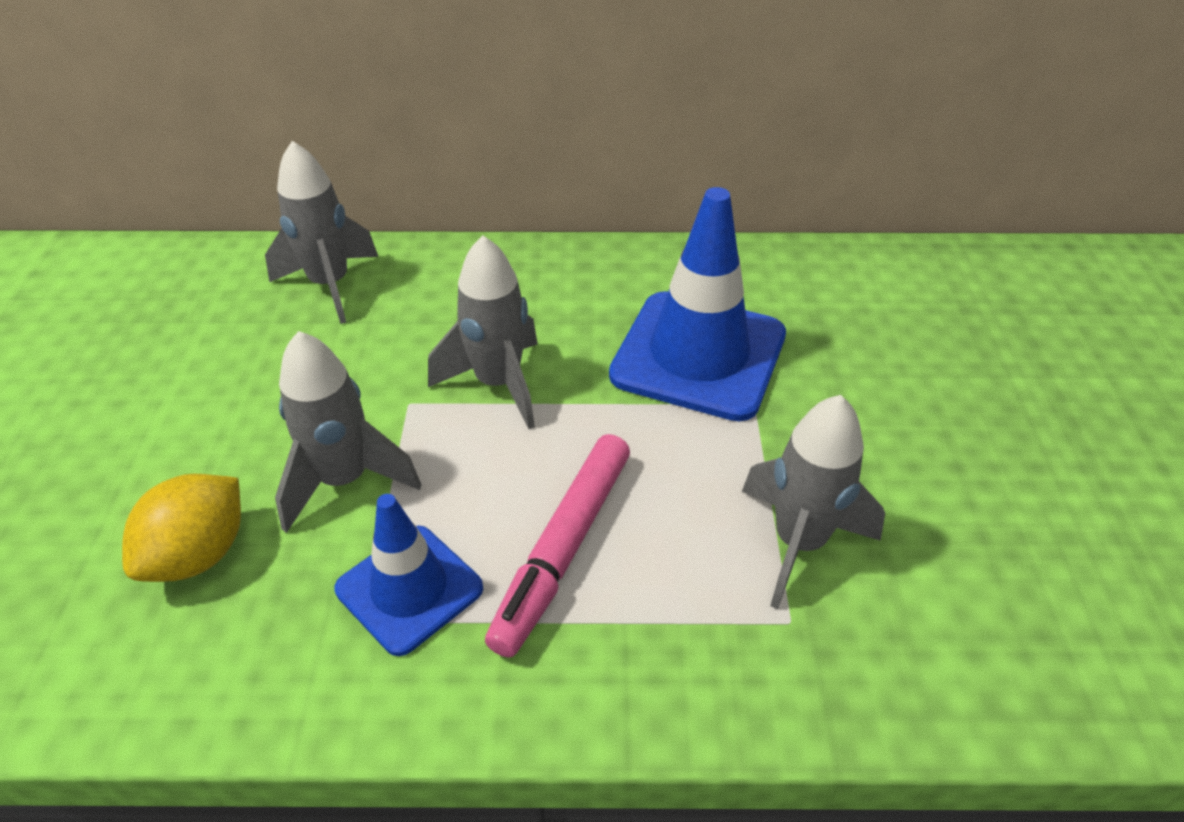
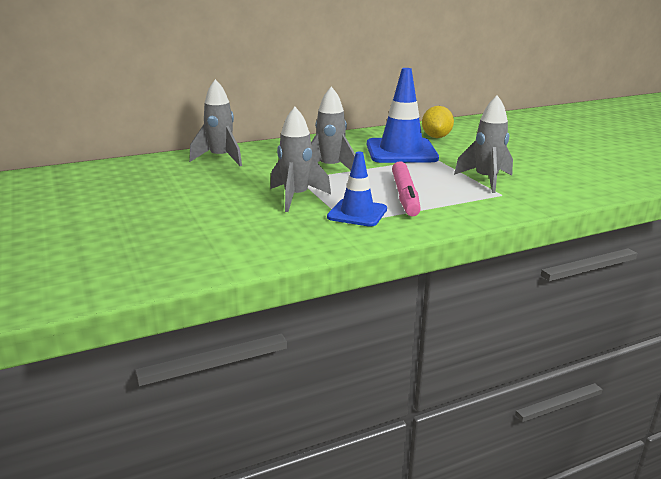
camera: 25 degrees left, 20 degrees down
yellow lemon [122,474,241,582] -> yellow lemon moved to [422,106,454,138]

